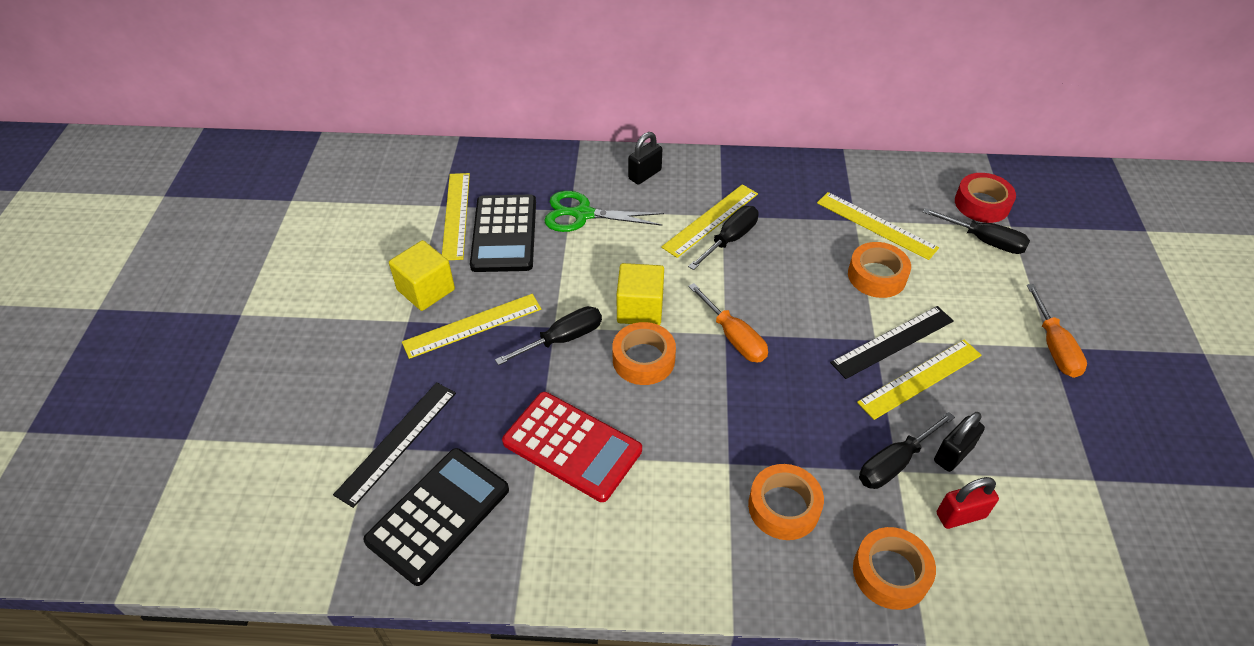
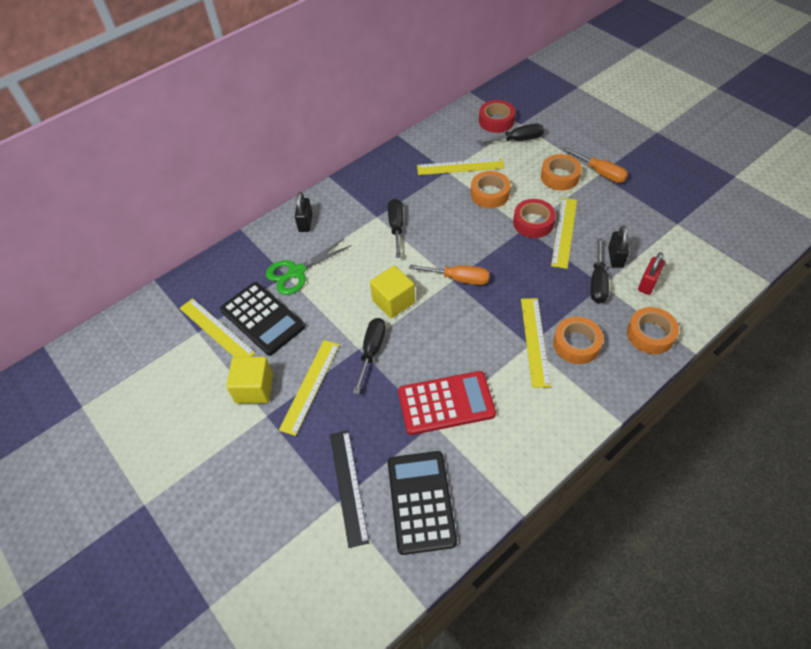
camera: 40 degrees left, 5 degrees up
orange tape [612,322,676,385] -> orange tape moved to [541,154,582,190]
yellow ruler [661,184,758,258] -> yellow ruler moved to [521,298,551,388]
black ruler [830,306,954,379] -> red tape [513,199,556,238]

